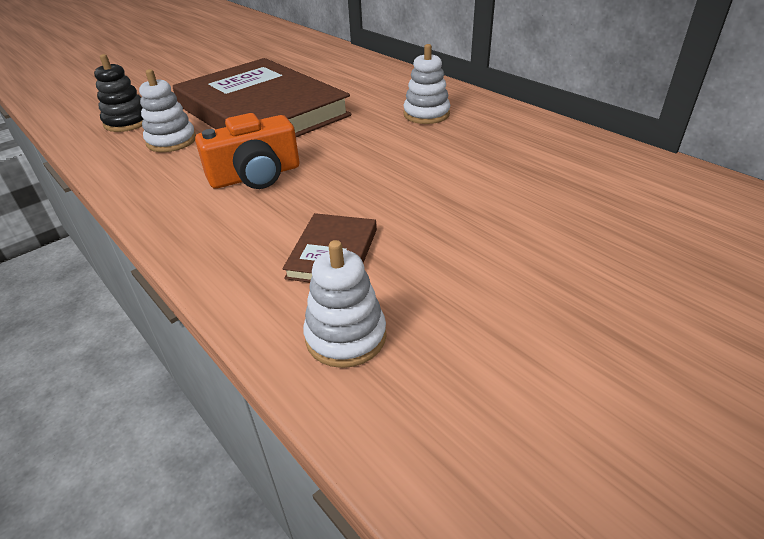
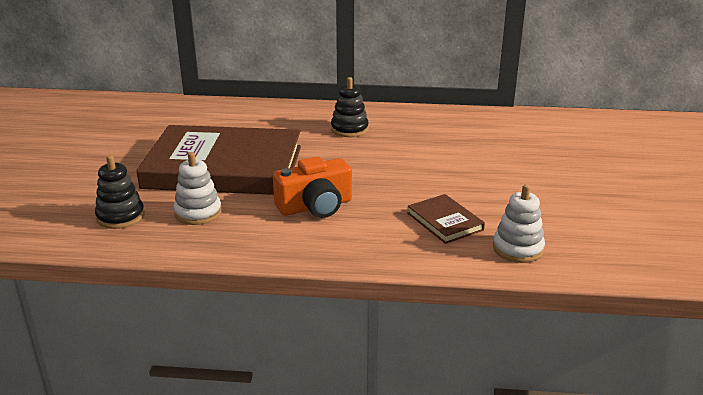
camera: 45 degrees left, 10 degrees down
orange camera [195,113,300,189] -> orange camera turned 45 degrees clockwise [273,156,352,218]
white stacking toy [403,44,450,124] -> black stacking toy [331,77,369,137]

